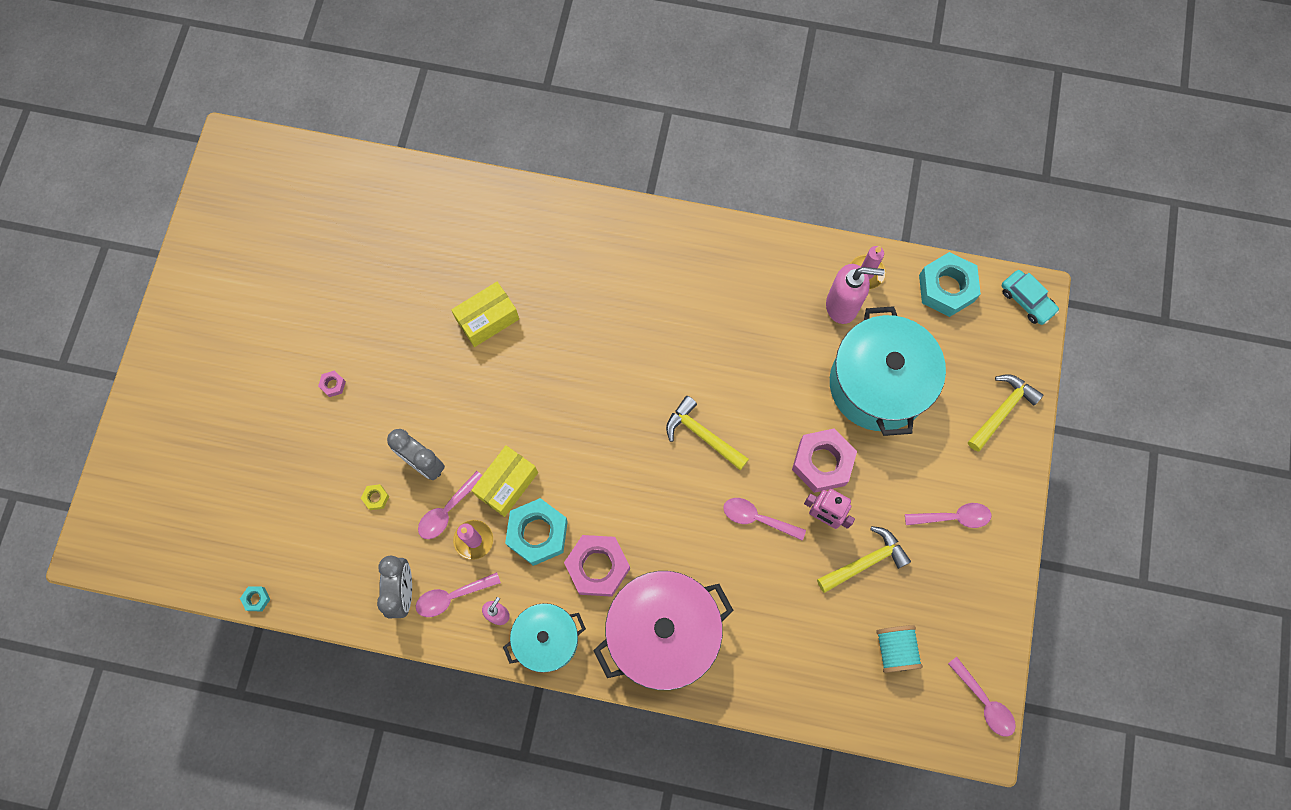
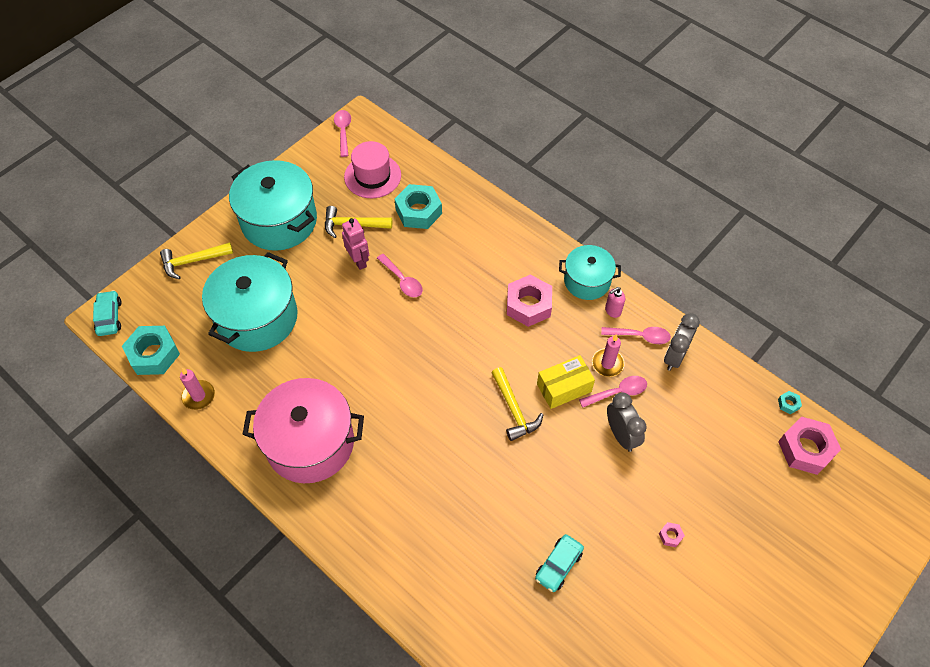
camera: 150 degrees left, 15 degrees down
yellow nut [361,484,389,510] -> none
yellow box [451,282,519,347] -> none
turquoise nut [505,498,568,566] -> turquoise nut moved to [395,184,442,229]
pink pot [593,571,734,690] -> pink pot moved to [242,378,364,483]
yellow hammer [666,396,749,470] -> yellow hammer moved to [492,367,543,441]
pink nut [792,428,857,493] -> pink nut moved to [778,417,841,475]
pink soap dispenser [826,264,884,324] -> none
turquoise spool [876,625,923,673] -> pink hat [344,141,401,198]
pink spoon [905,503,992,528] -> turquoise pot [229,160,317,251]
none -> turquoise car [535,534,584,592]

